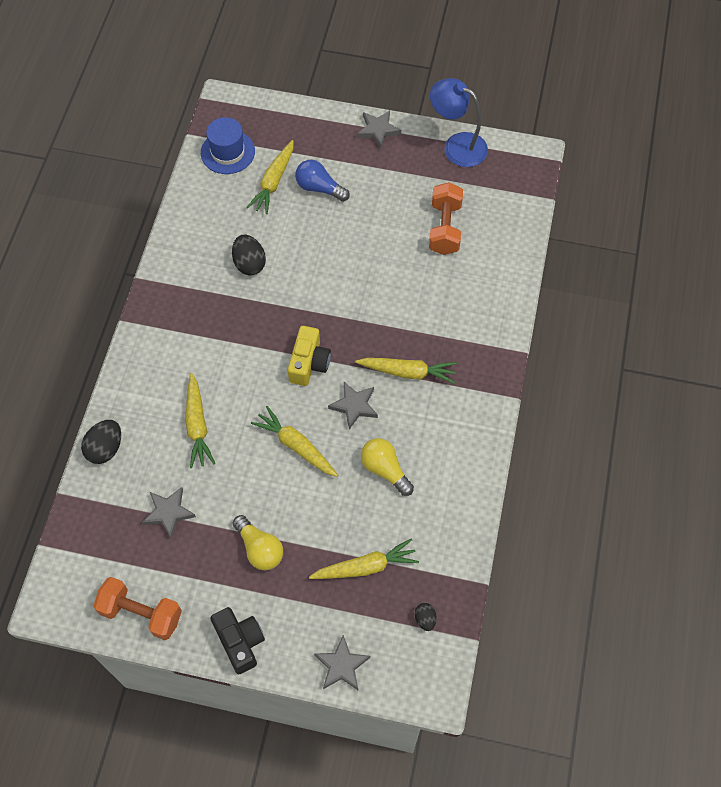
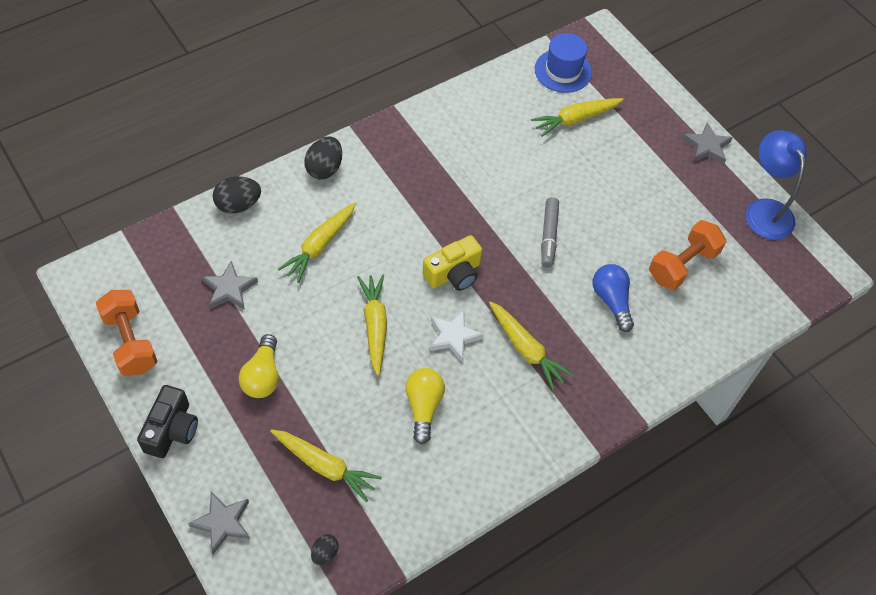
camera: 40 degrees right, 5 degrees down
black egg [232,234,266,275] -> black egg moved to [304,136,342,180]
blue light bulb [295,160,350,202] -> blue light bulb moved to [593,264,634,332]
grey star [328,382,378,430] -> white star [430,310,484,361]
none -> grey marker [541,197,559,268]

